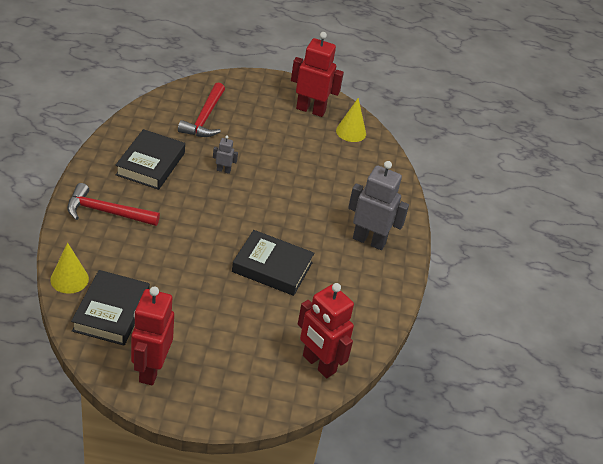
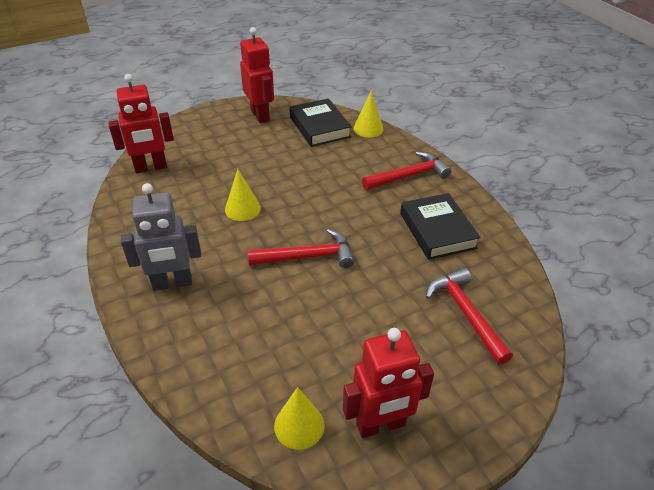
camera: 150 degrees right, 0 degrees up
grey robot [213,135,238,174] -> none
black book [232,230,314,296] -> yellow cone [225,169,261,221]
red robot [298,283,354,378] -> red robot turned 150 degrees clockwise [108,74,174,173]
none -> red hammer [248,229,354,268]

